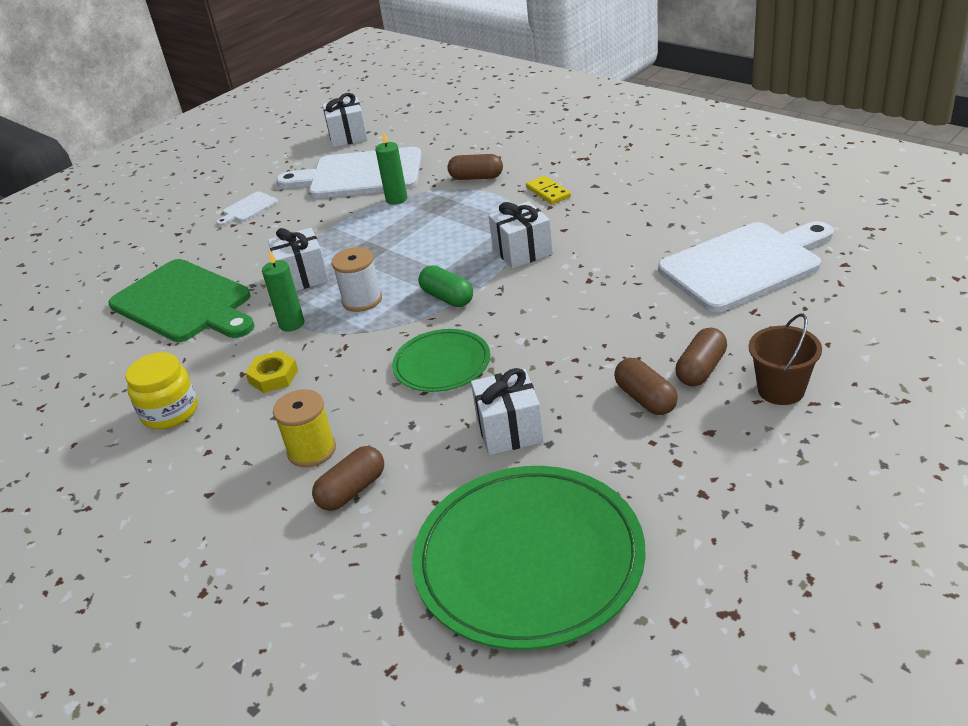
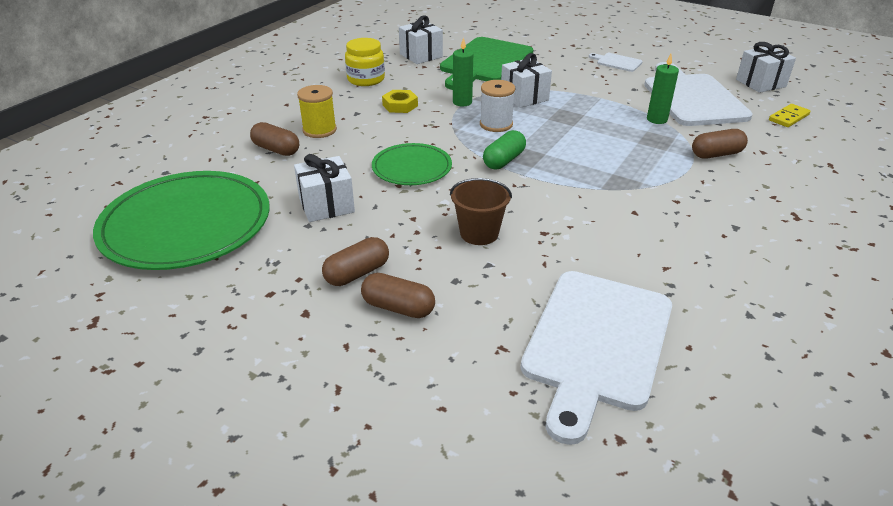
camera: 75 degrees right, 0 degrees up
brown capsule [447,154,503,180] -> brown capsule turned 75 degrees clockwise [692,129,748,159]
white gift [489,201,553,269] -> white gift moved to [399,15,443,64]
yellow domino [526,176,571,204] -> yellow domino moved to [769,104,811,127]
white cutting board [658,221,834,312] -> white cutting board turned 60 degrees clockwise [521,271,672,445]
brown bucket [749,314,822,405] -> brown bucket moved to [450,178,512,245]

